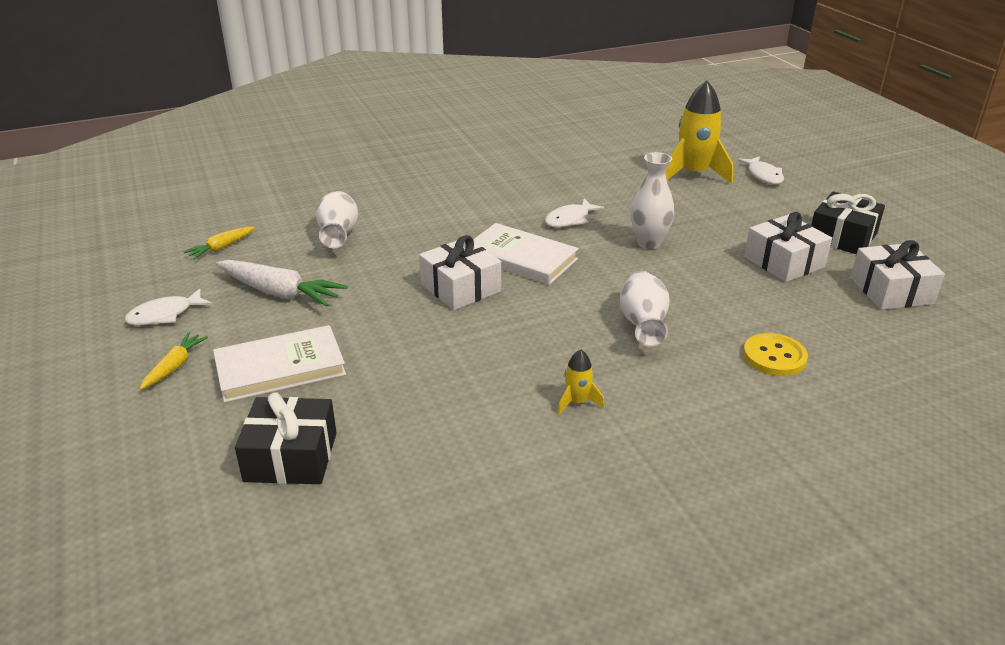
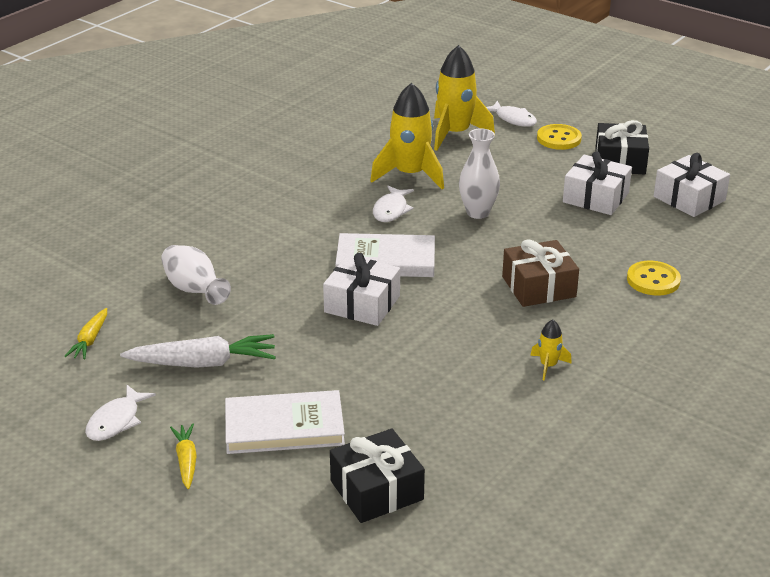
camera: 30 degrees left, 0 degrees up
white book [213,325,346,403] -> white book turned 45 degrees clockwise [225,390,345,454]
white vase [620,271,670,347] -> brown gift [502,239,579,307]
none -> yellow rocket [370,83,444,189]
none -> yellow button [537,124,582,150]

